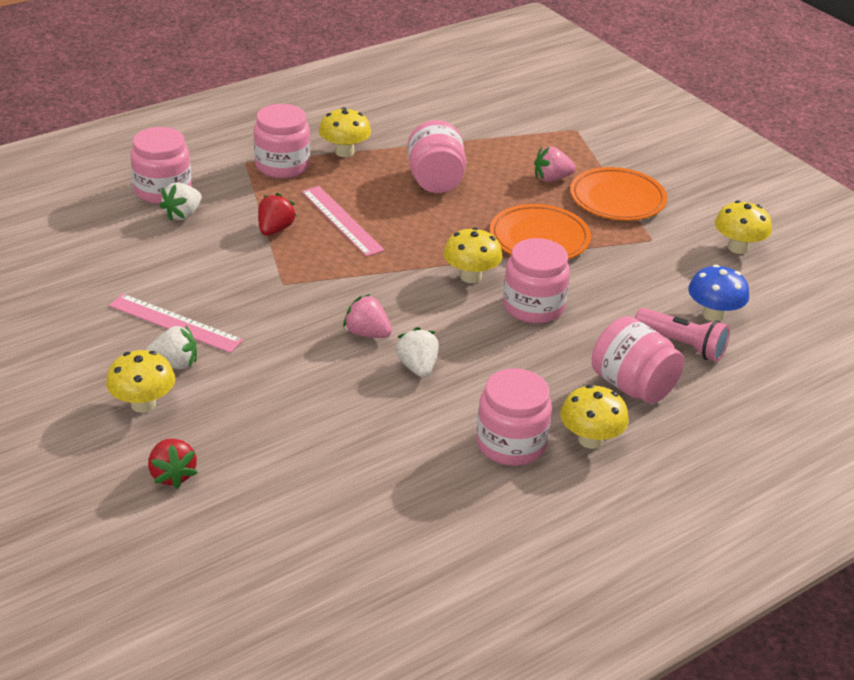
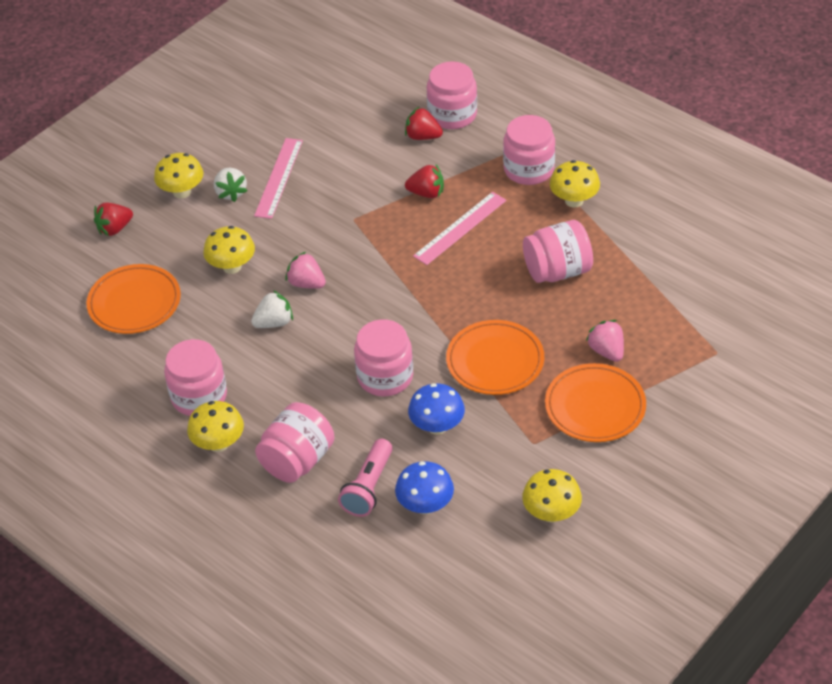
camera: 80 degrees right, 10 degrees up
white strawberry [160,182,202,221] -> red strawberry [405,107,443,140]
pink strawberry [343,294,392,338] -> pink strawberry turned 75 degrees counterclockwise [285,252,326,289]
yellow mushroom [443,227,502,283] -> yellow mushroom moved to [203,226,255,274]
none -> orange plate [86,264,181,334]
none -> blue mushroom [408,383,465,435]

